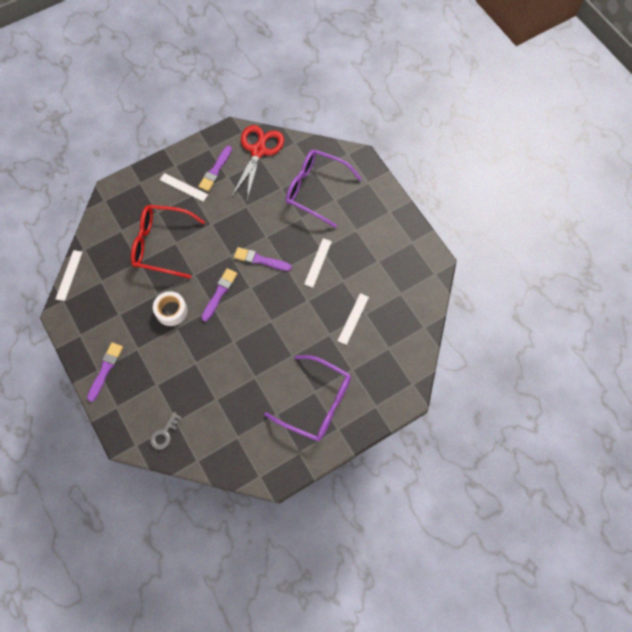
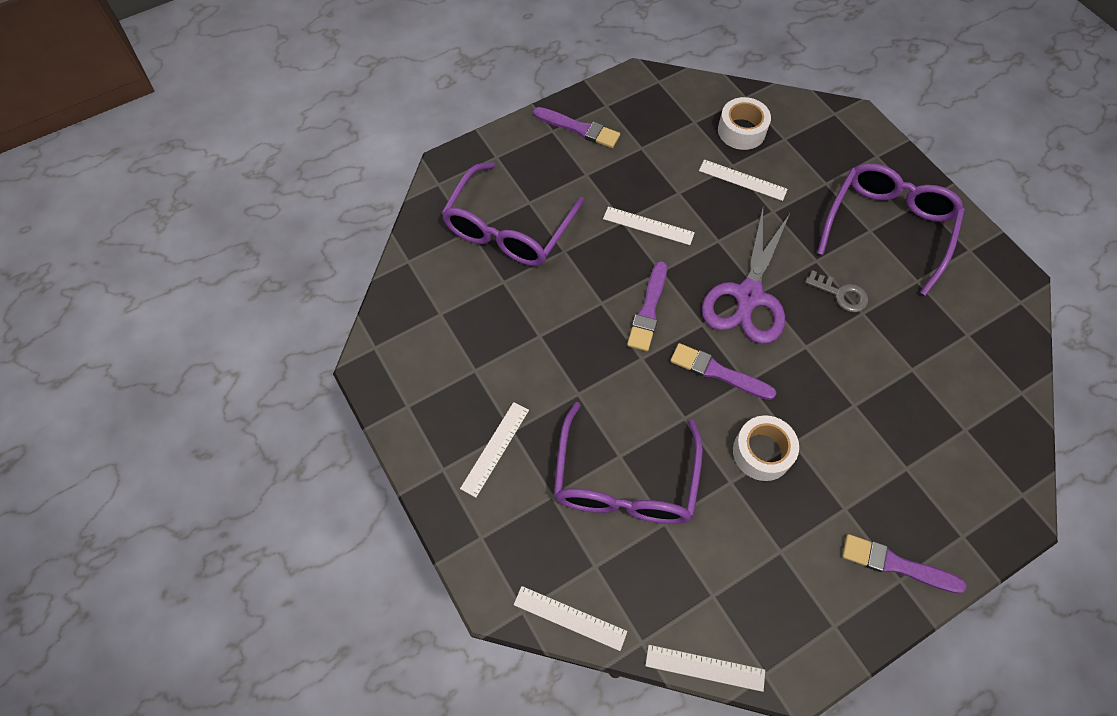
camera: 90 degrees left, 5 degrees down
red glasses [131,205,205,279] -> purple glasses [554,402,703,524]
grey key [150,412,182,450] -> grey key moved to [805,270,868,312]
purple brush [198,146,232,191] -> purple brush moved to [533,107,620,148]
red scissors [232,125,284,200] -> none
none -> white ruler [514,586,627,651]
none -> purple scissors [702,208,790,344]
none -> white tape [718,97,771,150]

